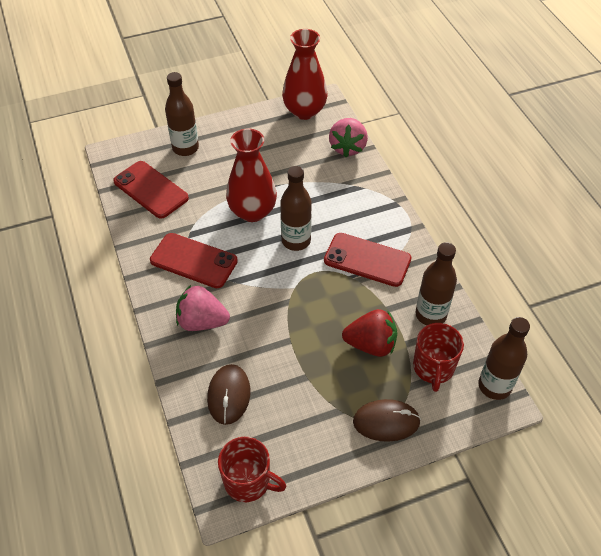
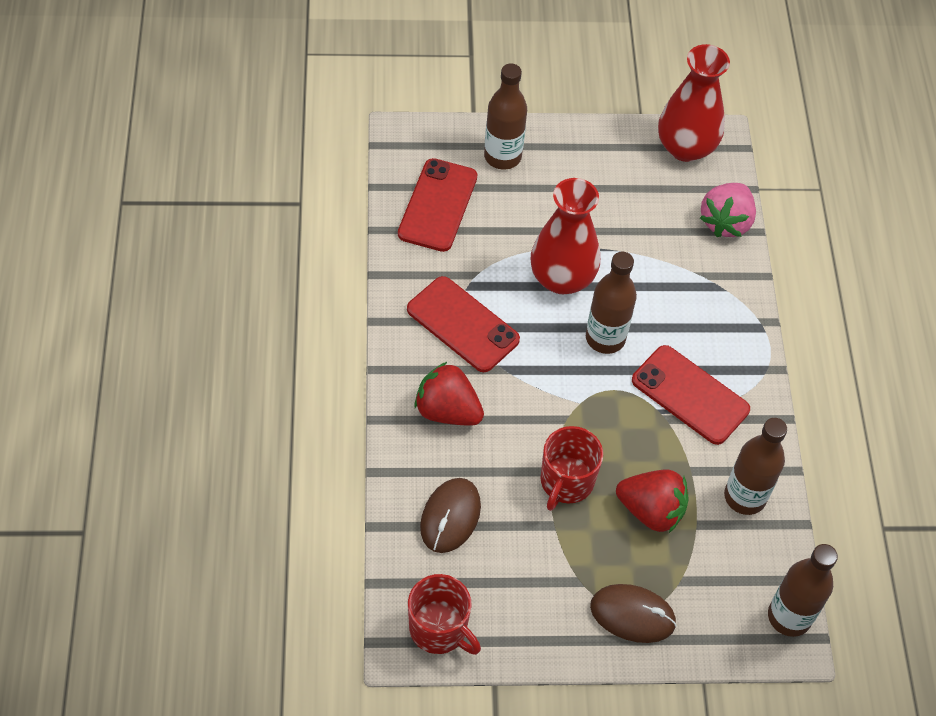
camera: 15 degrees right, 5 degrees up
red phone [113,161,189,219] -> red phone turned 45 degrees clockwise [398,158,477,252]
pink strawberry [176,285,230,331] -> red strawberry [414,362,484,426]
red mug [413,323,464,392] -> red mug moved to [541,426,603,511]

